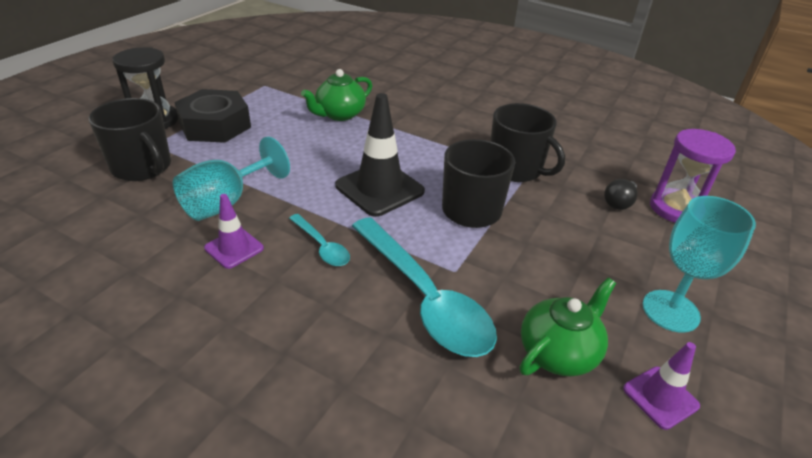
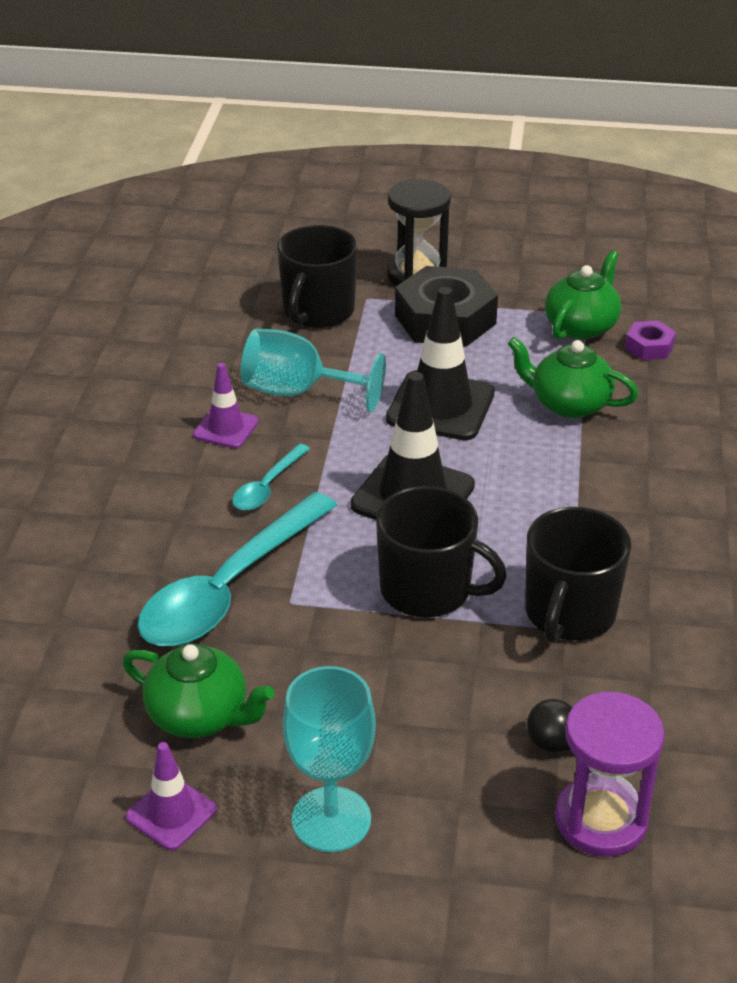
camera: 70 degrees right, 0 degrees up
none -> black traffic cone [386,287,495,440]
none -> green teapot [545,251,621,340]
none -> purple nut [625,321,676,360]

